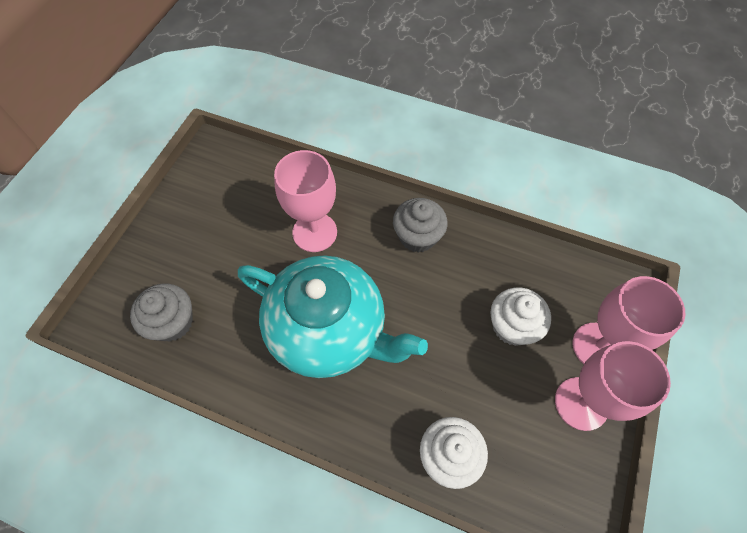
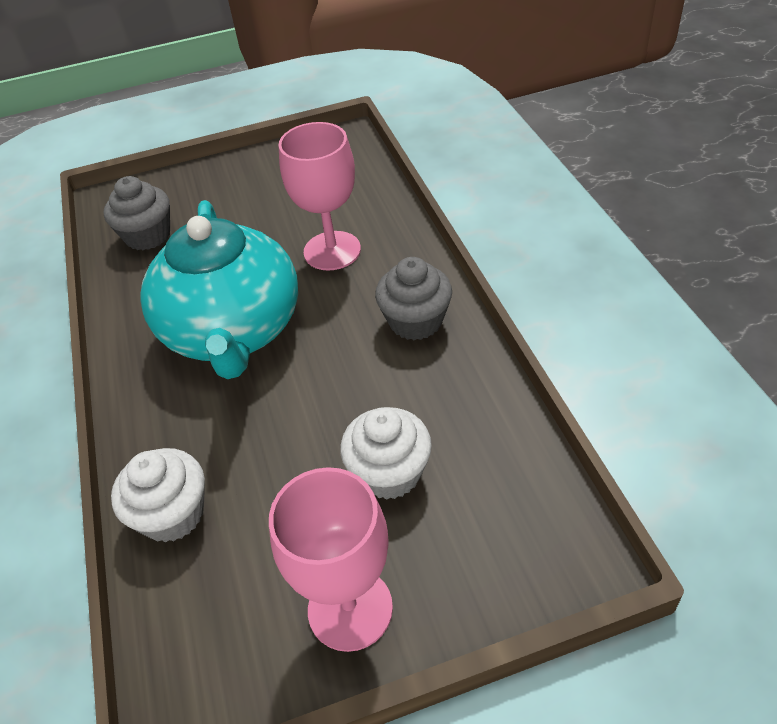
camera: 55 degrees right, 15 degrees down
pink goblet [572,276,685,364] -> none

